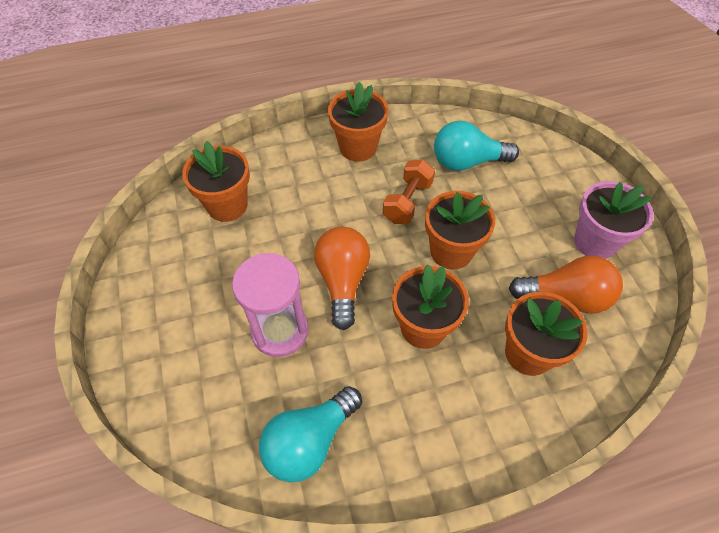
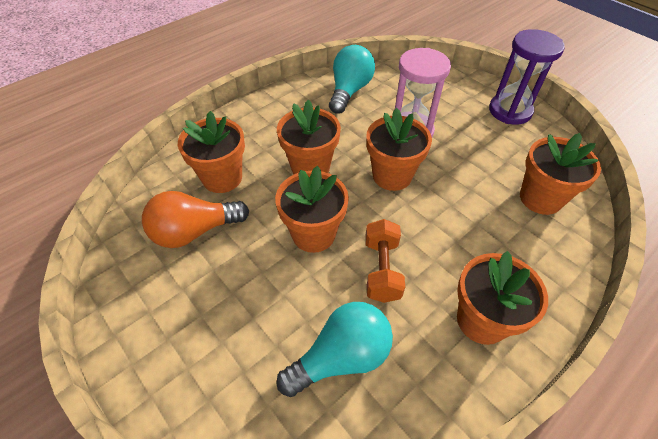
camera: 155 degrees right, 5 degrees down
orange light bulb [314,227,370,330] -> orange flower pot [367,108,432,191]
pink flower pot [574,181,654,259] -> none
none -> purple hourglass [489,29,565,125]

